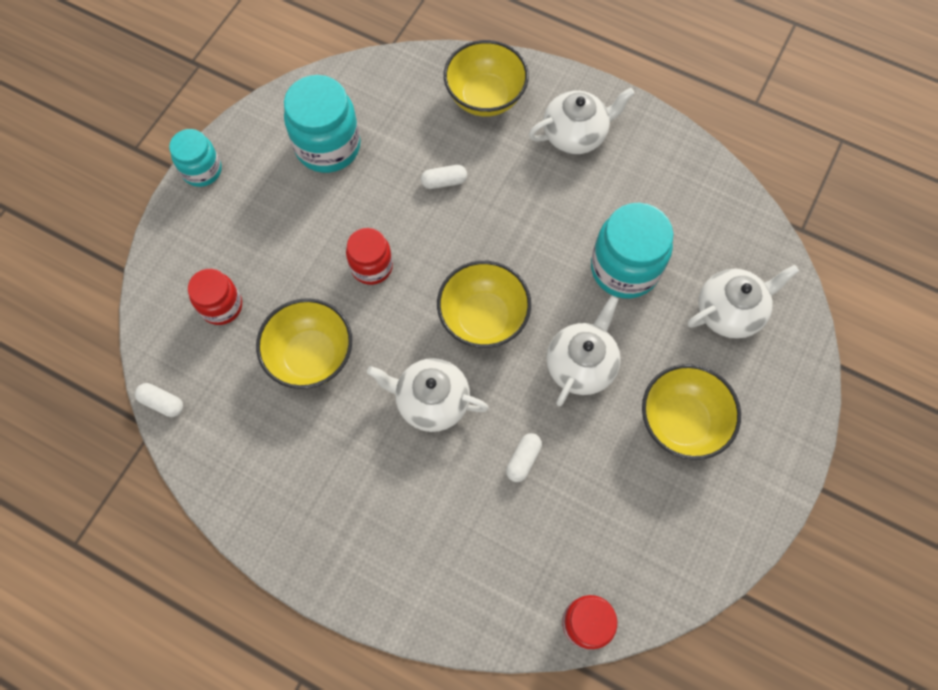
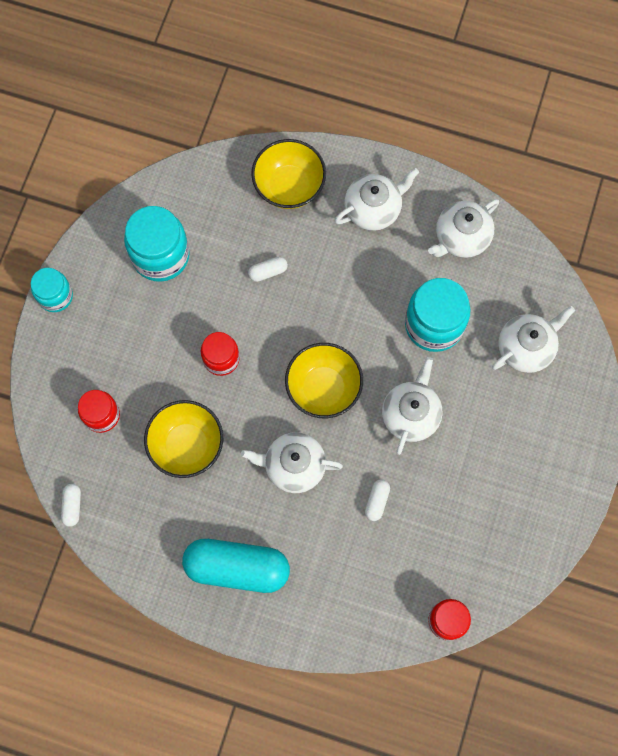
camera: 10 degrees left, 5 degrees up
white capsule [135,383,183,417] -> white capsule turned 75 degrees clockwise [61,484,81,527]
yellow bowl [642,364,741,460] -> none
none -> turquoise capsule [182,539,290,593]
none -> white teapot [428,199,499,258]

